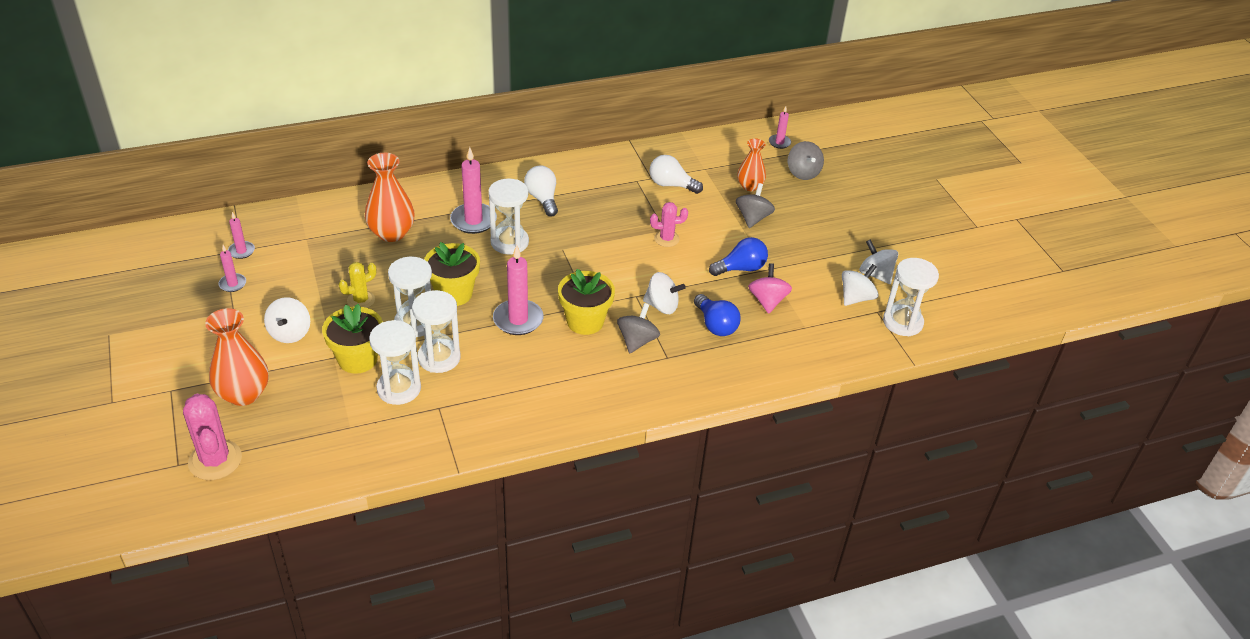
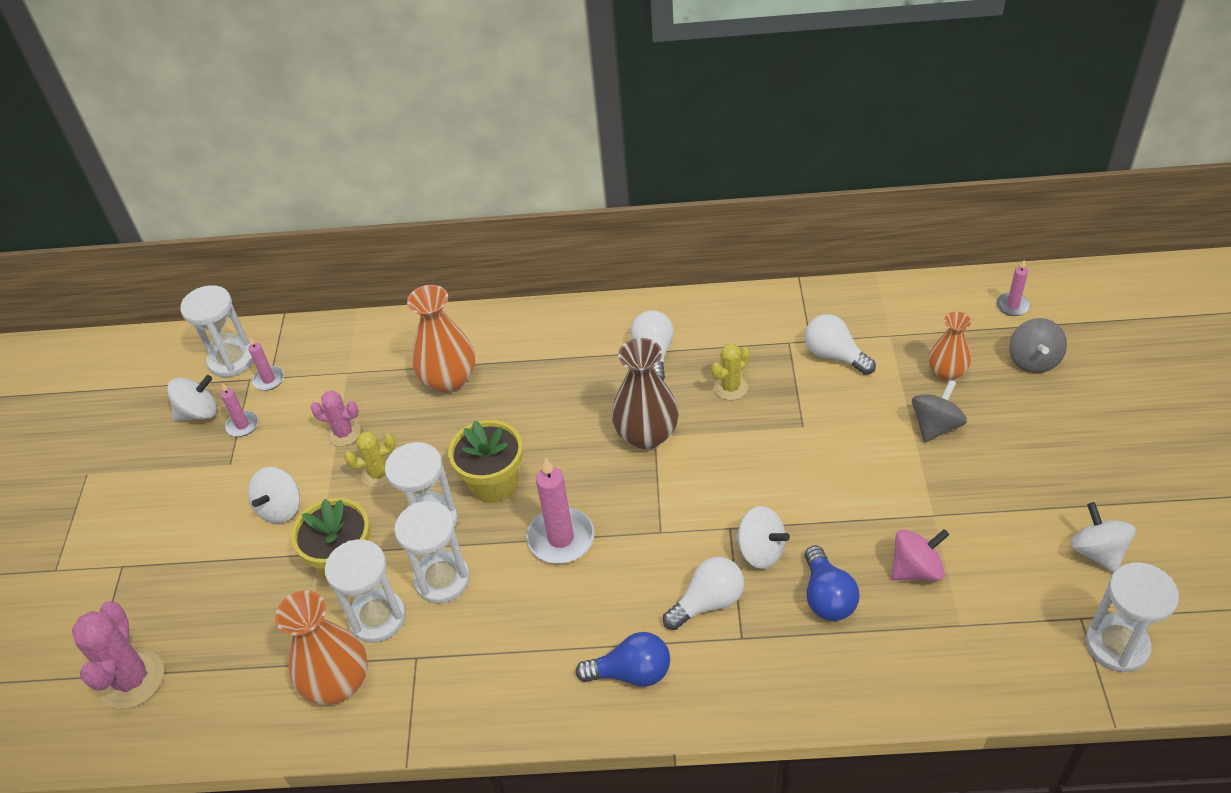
camera: 25 degrees right, 5 degrees up
orange vase [205,308,268,406] -> orange vase moved to [275,591,368,705]
pink candle [450,147,497,234] -> none
white hourglass [488,179,529,255] -> white hourglass moved to [180,285,254,377]
yellow flower pot [558,269,615,335] -> none
grey spinning top [617,303,660,353] -> white light bulb [663,557,744,630]
pink cactus [650,202,688,247] -> pink cactus moved to [310,390,361,446]
blue light bulb [709,237,768,276] -> blue light bulb moved to [576,632,670,687]
pink spinning top [748,263,792,314] -> pink spinning top turned 45 degrees clockwise [891,529,949,581]
white spinning top [842,264,878,306] -> white spinning top moved to [167,375,217,421]
none -> brown vase [612,338,679,449]
none -> yellow cactus [711,343,750,400]

